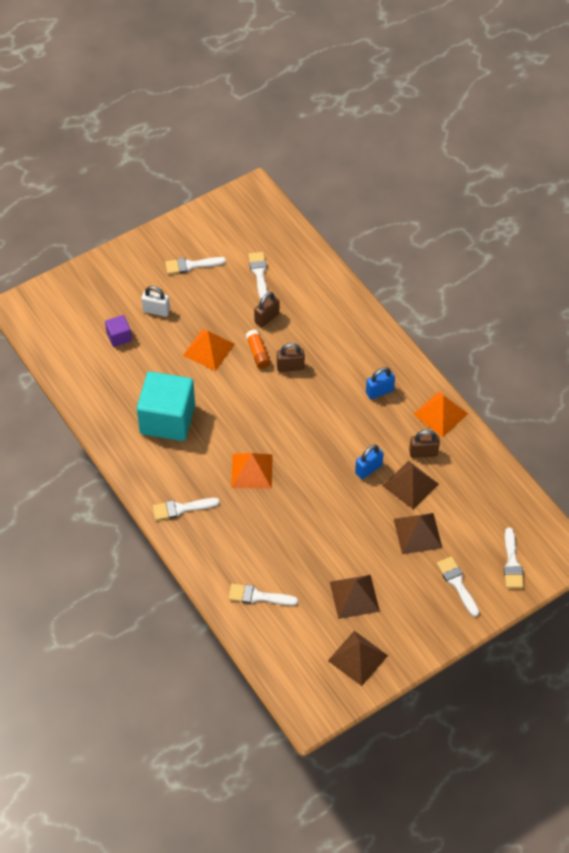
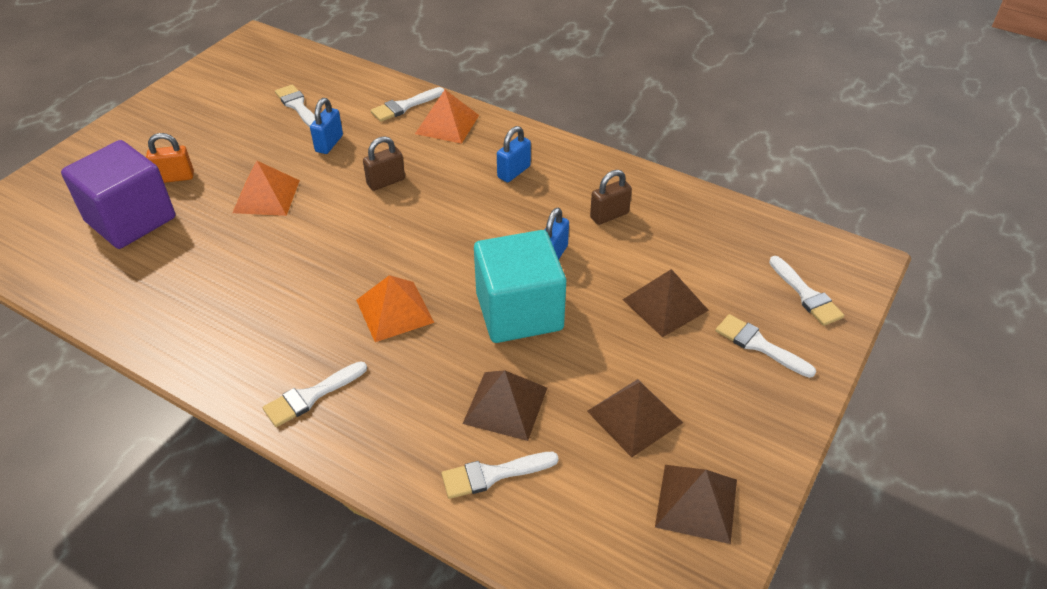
camera: 25 degrees left, 10 degrees down
purple cube [105,315,132,347] -> purple cube [61,140,175,249], size x2.23
turquoise cube [137,372,195,441] -> turquoise cube moved to [474,230,566,343]
white padlock [141,286,170,317] -> orange padlock [146,133,194,183]
white brush [165,257,226,274] -> white brush moved to [371,87,444,122]
orange glue stick [246,330,271,369] -> none
brown padlock [254,292,280,327] -> blue padlock [310,98,343,154]
brown pyramid [383,461,439,509] -> brown pyramid moved to [463,370,547,441]
orange pyramid [413,391,468,437] -> orange pyramid moved to [415,90,479,144]

